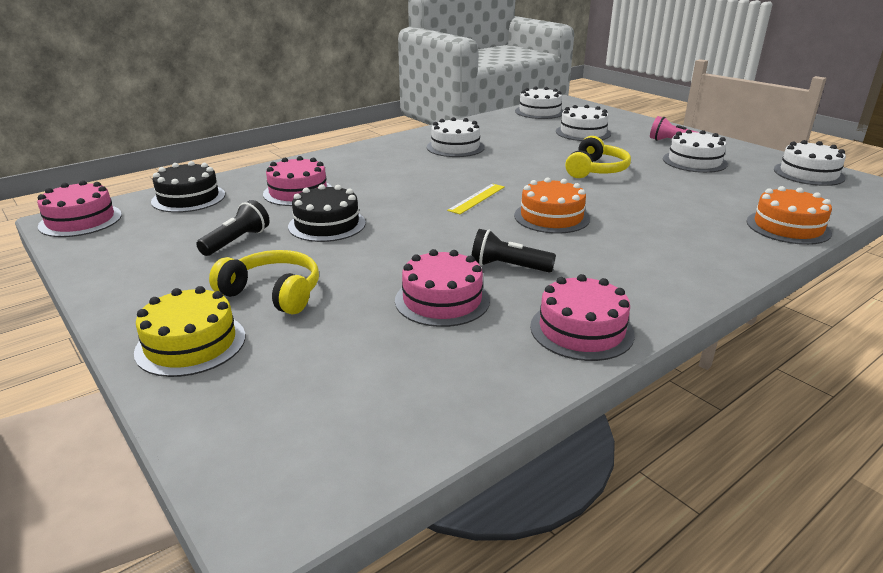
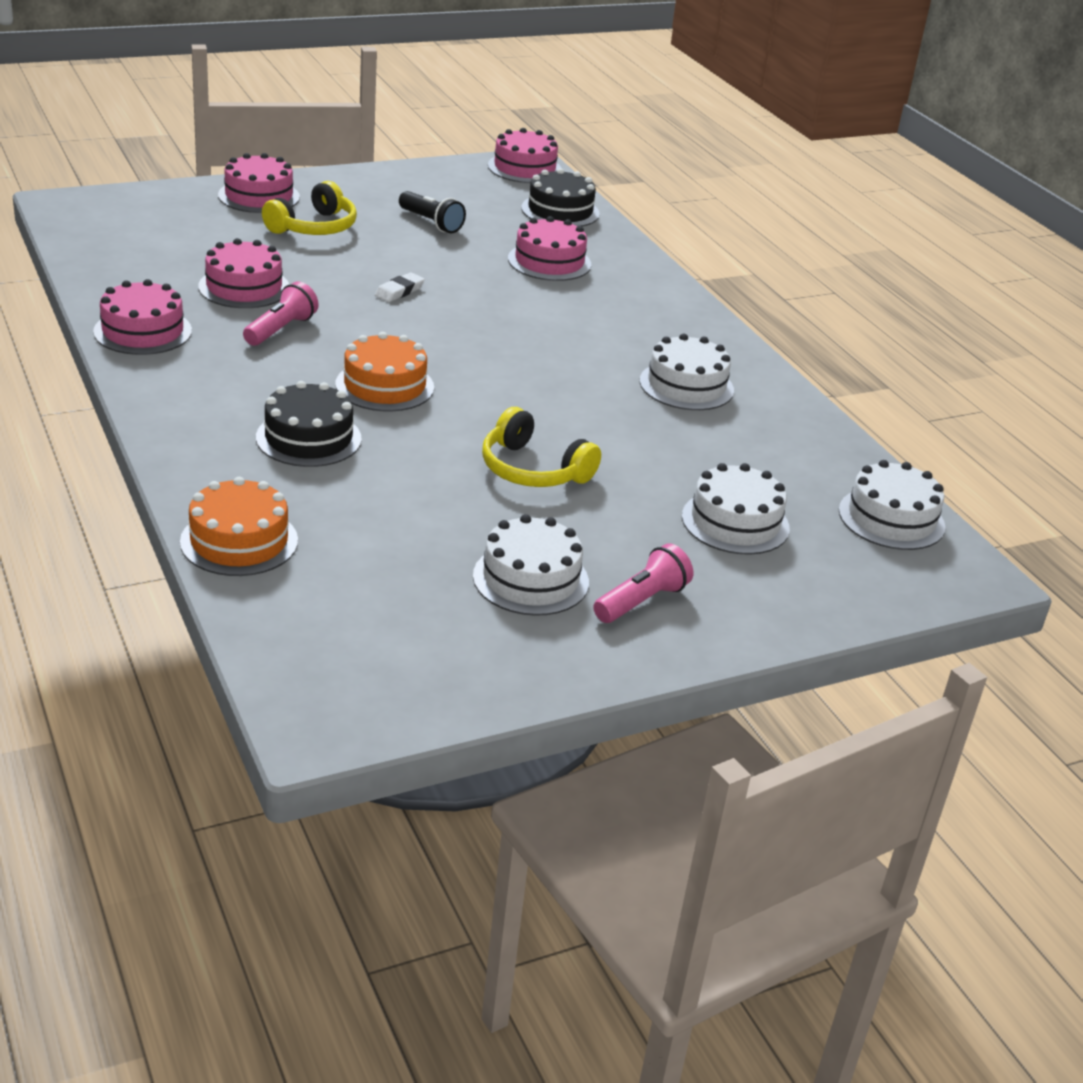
camera: 100 degrees right, 5 degrees up
yellow cake [134,286,245,377] -> pink cake [218,153,300,213]
black cake [288,184,366,242] -> black cake moved to [256,381,362,467]
yellow ruler [447,184,505,214] -> none
black flashlight [471,229,556,273] -> pink flashlight [243,282,319,346]
white cake [774,140,846,186] -> none
none -> white eraser [375,272,425,302]

